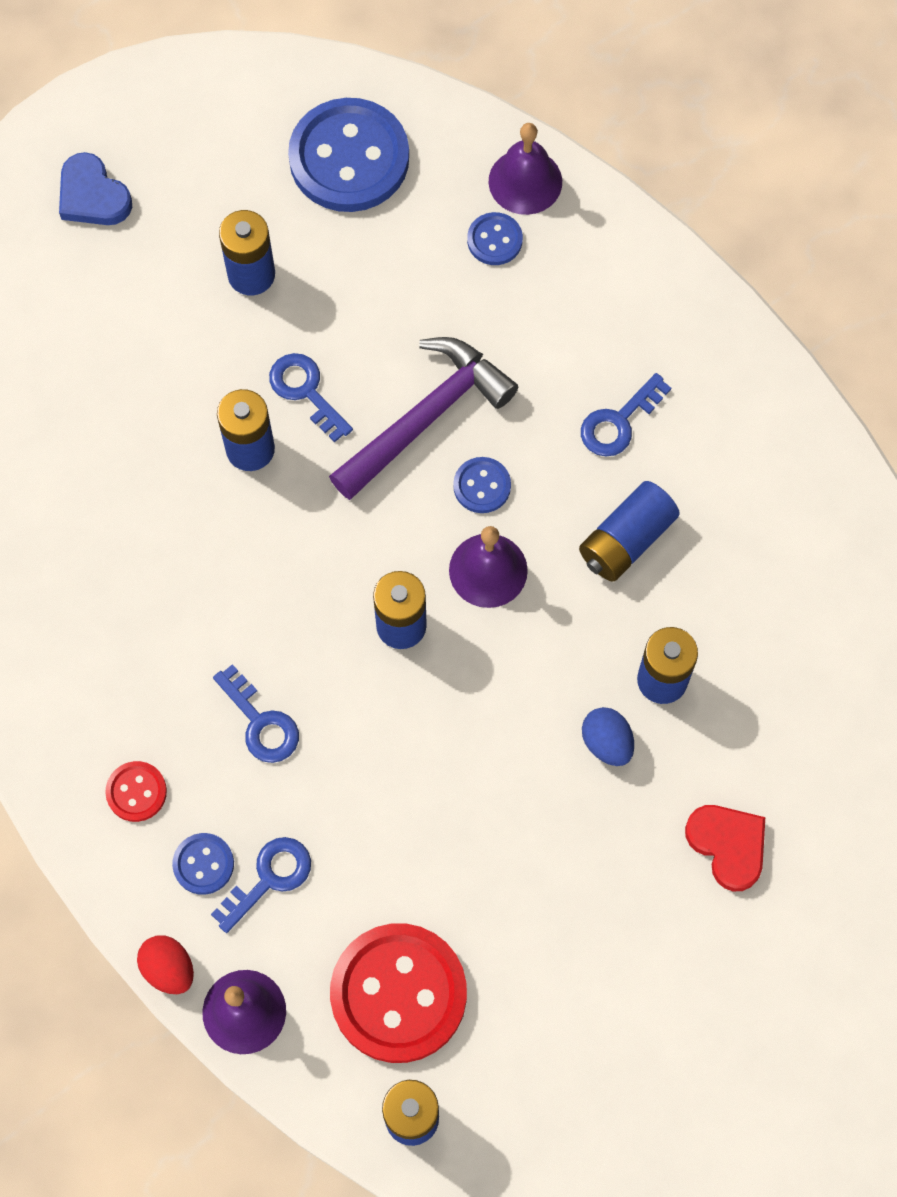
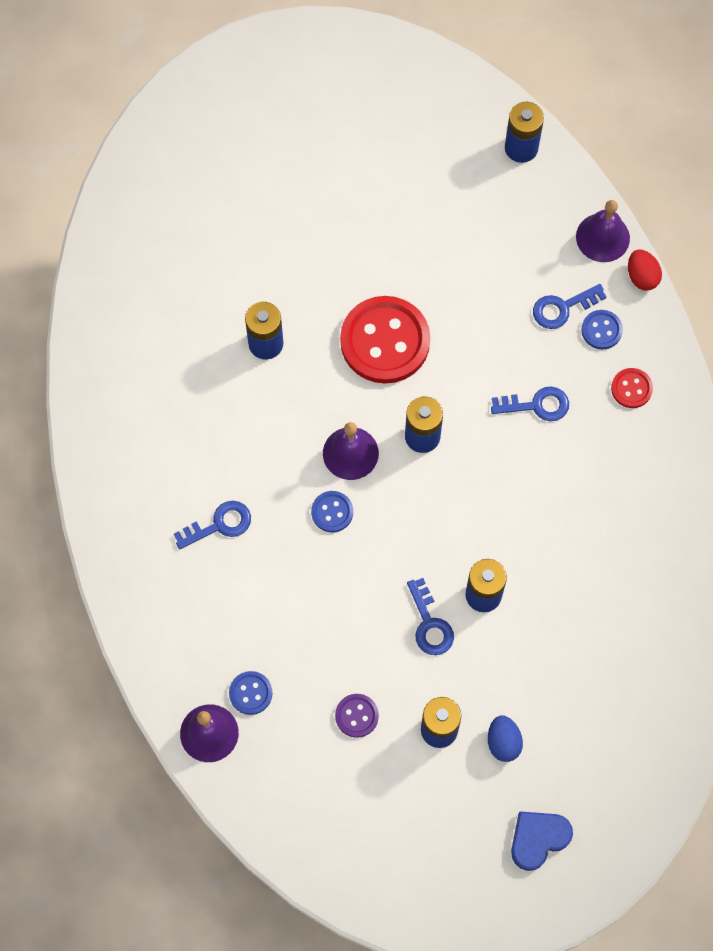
camera: 160 degrees left, 0 degrees up
blue heart [59,152,132,225] -> blue heart turned 105 degrees counterclockwise [511,811,573,871]
blue key [213,664,299,763] -> blue key turned 105 degrees clockwise [491,387,569,421]
blue button [288,98,409,212] -> none
purple hammer [329,337,518,500] -> none
red button [330,923,467,1063] -> red button moved to [340,296,430,384]
blue battery [579,481,680,582] -> none
blue egg [582,707,634,766] -> blue egg moved to [488,716,523,762]
red heart [685,805,765,892] -> none
none -> purple button [335,694,379,738]

